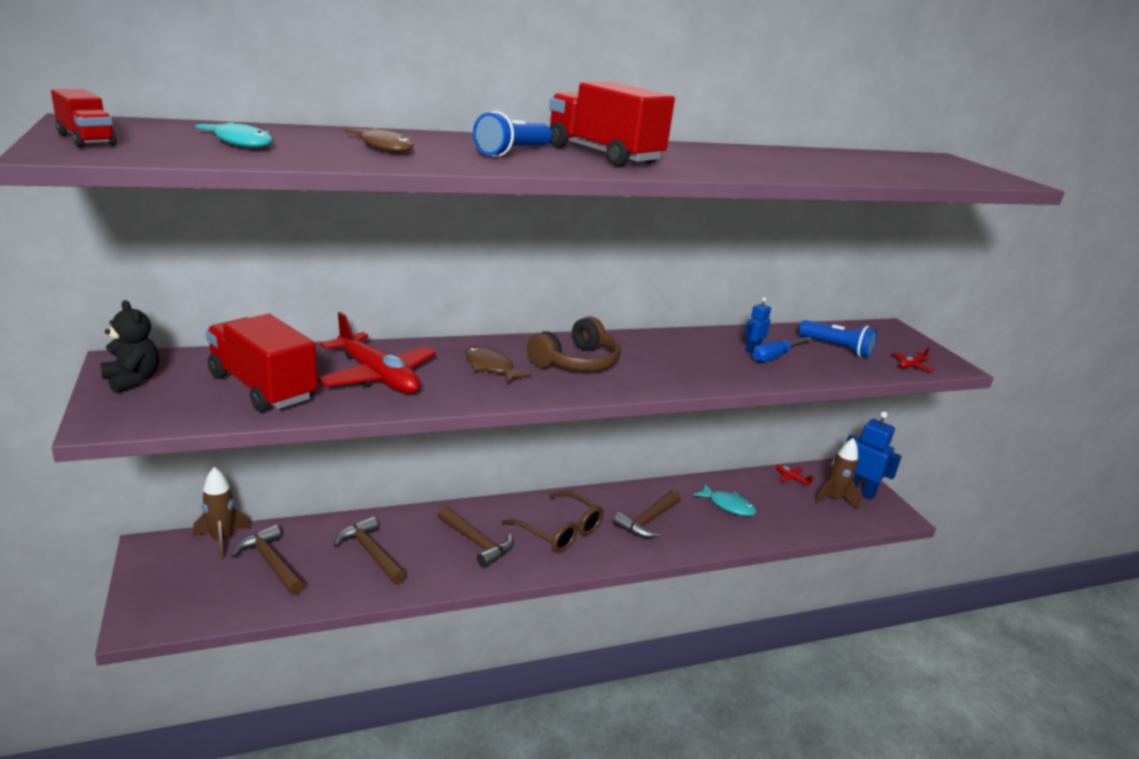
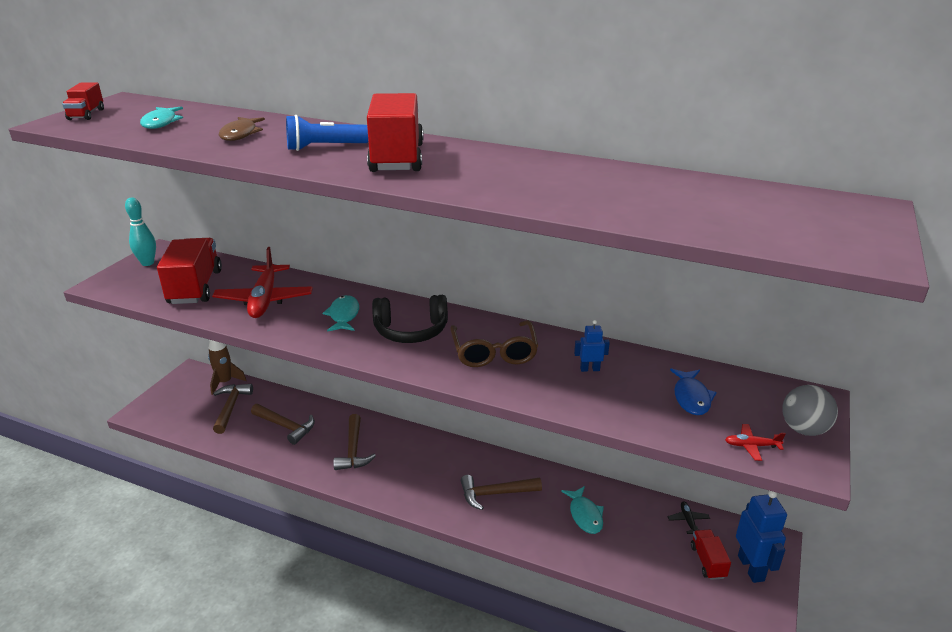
camera: 45 degrees right, 5 degrees up
black teddy bear [101,300,159,393] -> turquoise bowling pin [125,197,156,266]
brown hammer [333,516,407,585] -> brown hammer turned 120 degrees clockwise [251,404,315,445]
brown fish [465,346,532,384] -> turquoise fish [322,295,359,332]
brown glasses [502,490,604,553] -> brown glasses moved to [450,320,538,367]
brown headphones [527,316,621,371] -> black headphones [372,295,448,343]
blue screwdriver [752,337,813,362] -> none
red plane [776,465,813,486] -> black plane [668,501,710,534]
blue flashlight [799,320,877,358] -> blue fish [670,368,717,415]
brown rocket [815,438,861,510] -> red truck [691,529,731,580]
none -> grey ball [782,385,838,436]

